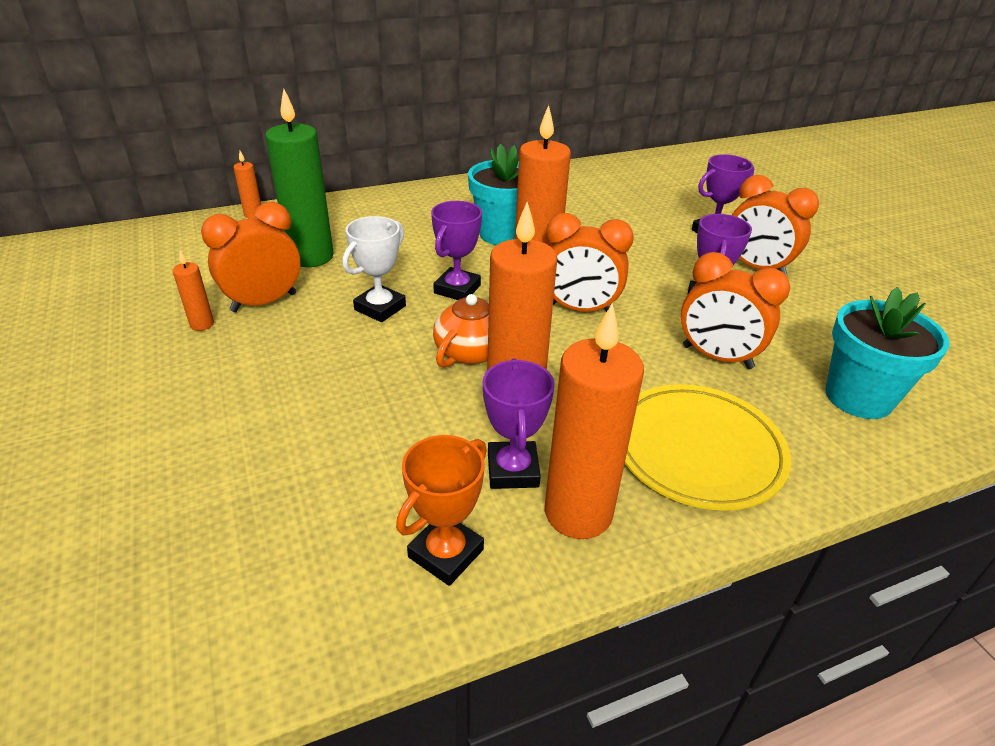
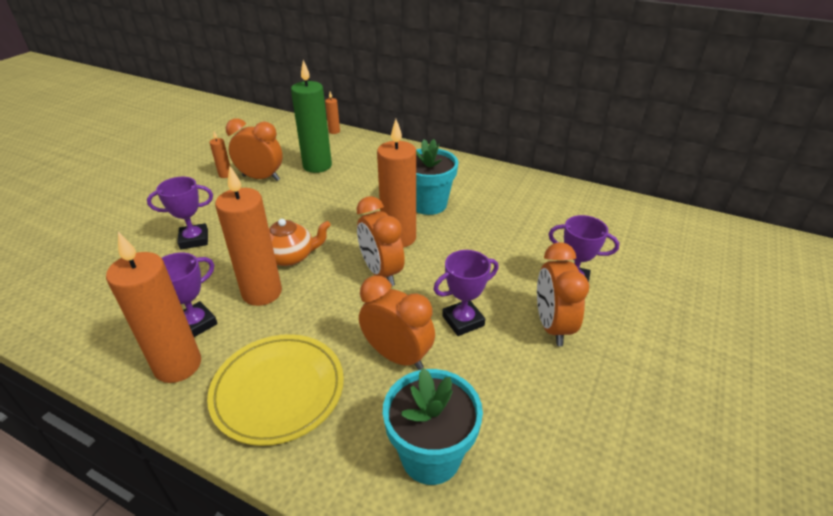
camera: 50 degrees right, 0 degrees up
white trophy [342,216,406,322] -> none
orange trophy [396,435,487,586] -> none
purple trophy [431,201,482,300] -> purple trophy moved to [147,177,213,250]
orange clock [681,252,790,369] -> orange clock turned 135 degrees clockwise [359,276,435,370]

